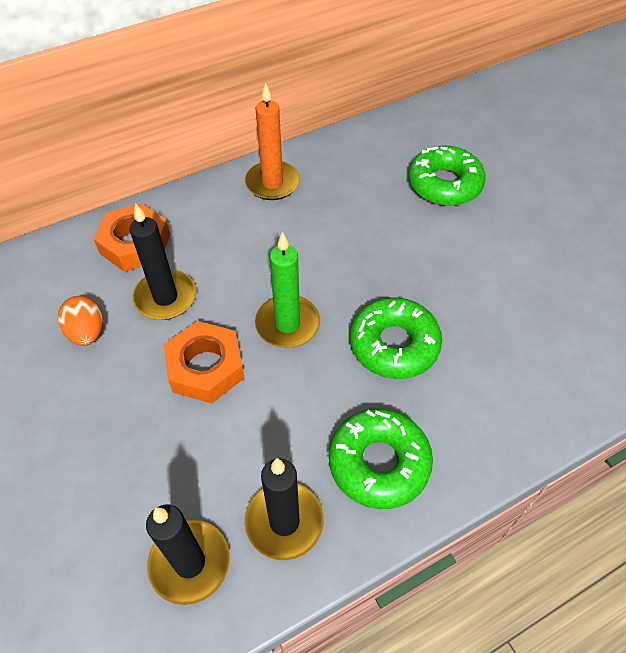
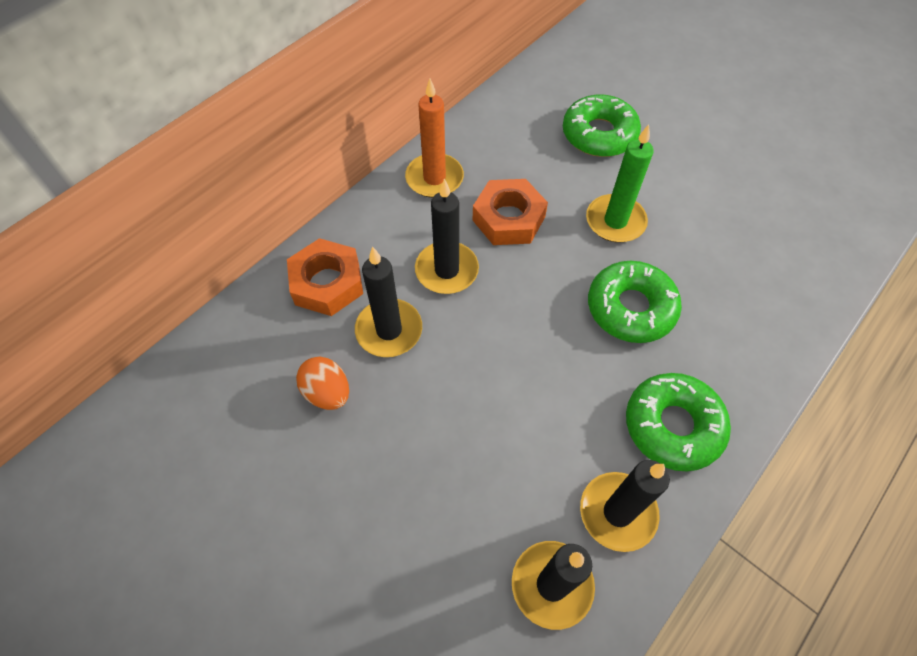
camera: 20 degrees left, 5 degrees up
orange nut [164,321,244,403] -> orange nut moved to [472,179,548,245]
green candle [255,232,320,348] -> green candle moved to [586,124,654,242]
none -> black candle [415,179,479,294]

